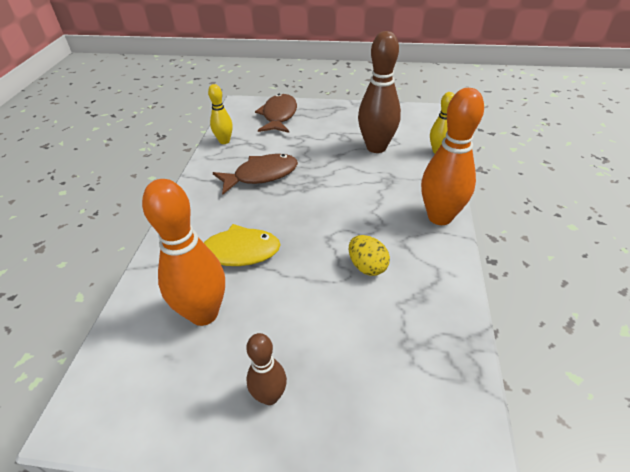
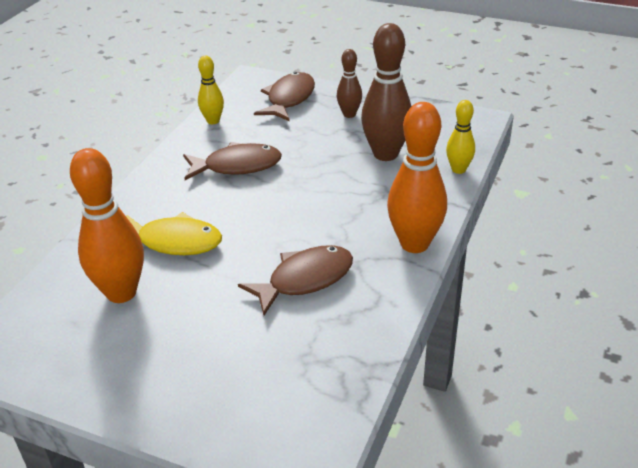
camera: 15 degrees right, 5 degrees down
brown bowling pin [246,333,287,405] -> brown bowling pin moved to [337,49,362,118]
yellow egg [349,235,390,276] -> brown fish [238,245,353,316]

